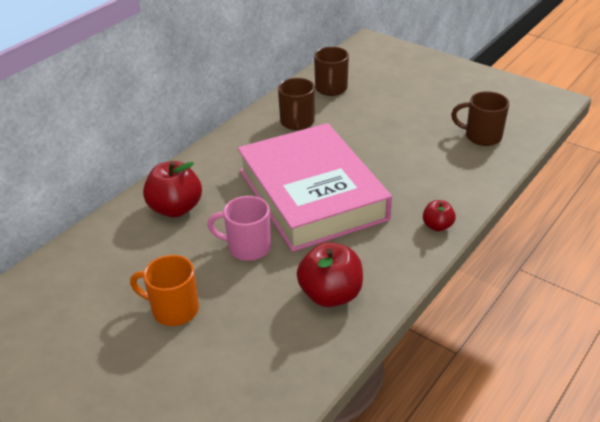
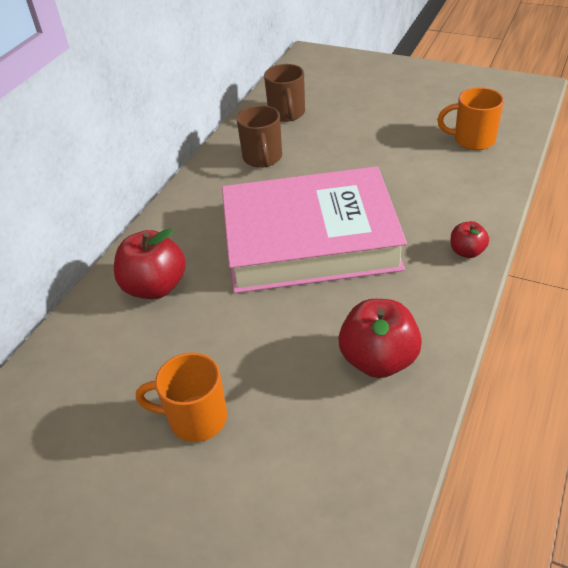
camera: 10 degrees left, 5 degrees up
pink mug [207,196,271,261] -> none
pink book [237,123,392,252] -> pink book turned 60 degrees counterclockwise [222,166,407,293]
brown mug [451,91,509,146] -> orange mug [437,87,504,150]

